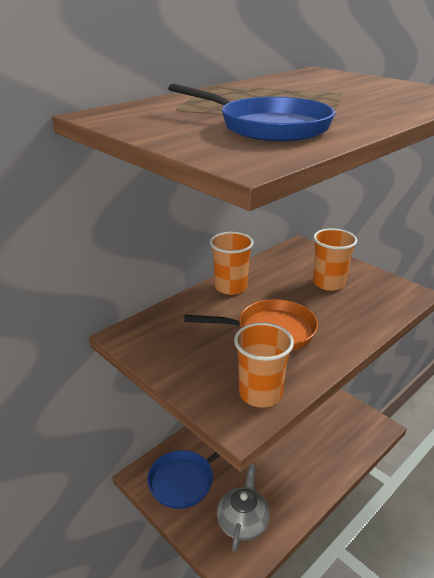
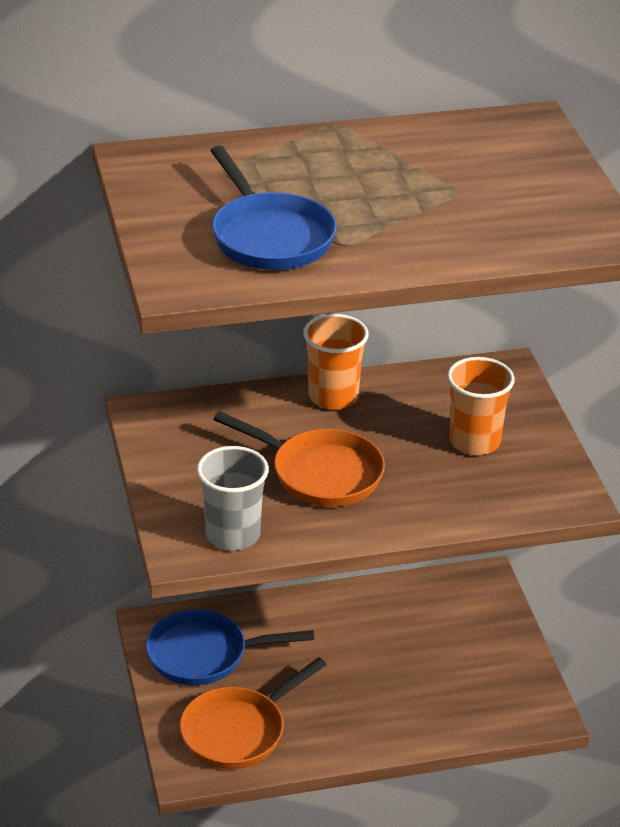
camera: 30 degrees right, 5 degrees up
grey teapot [217,464,270,552] -> orange pan [180,657,327,769]
orange cup [234,322,294,408] -> grey cup [197,446,269,550]

